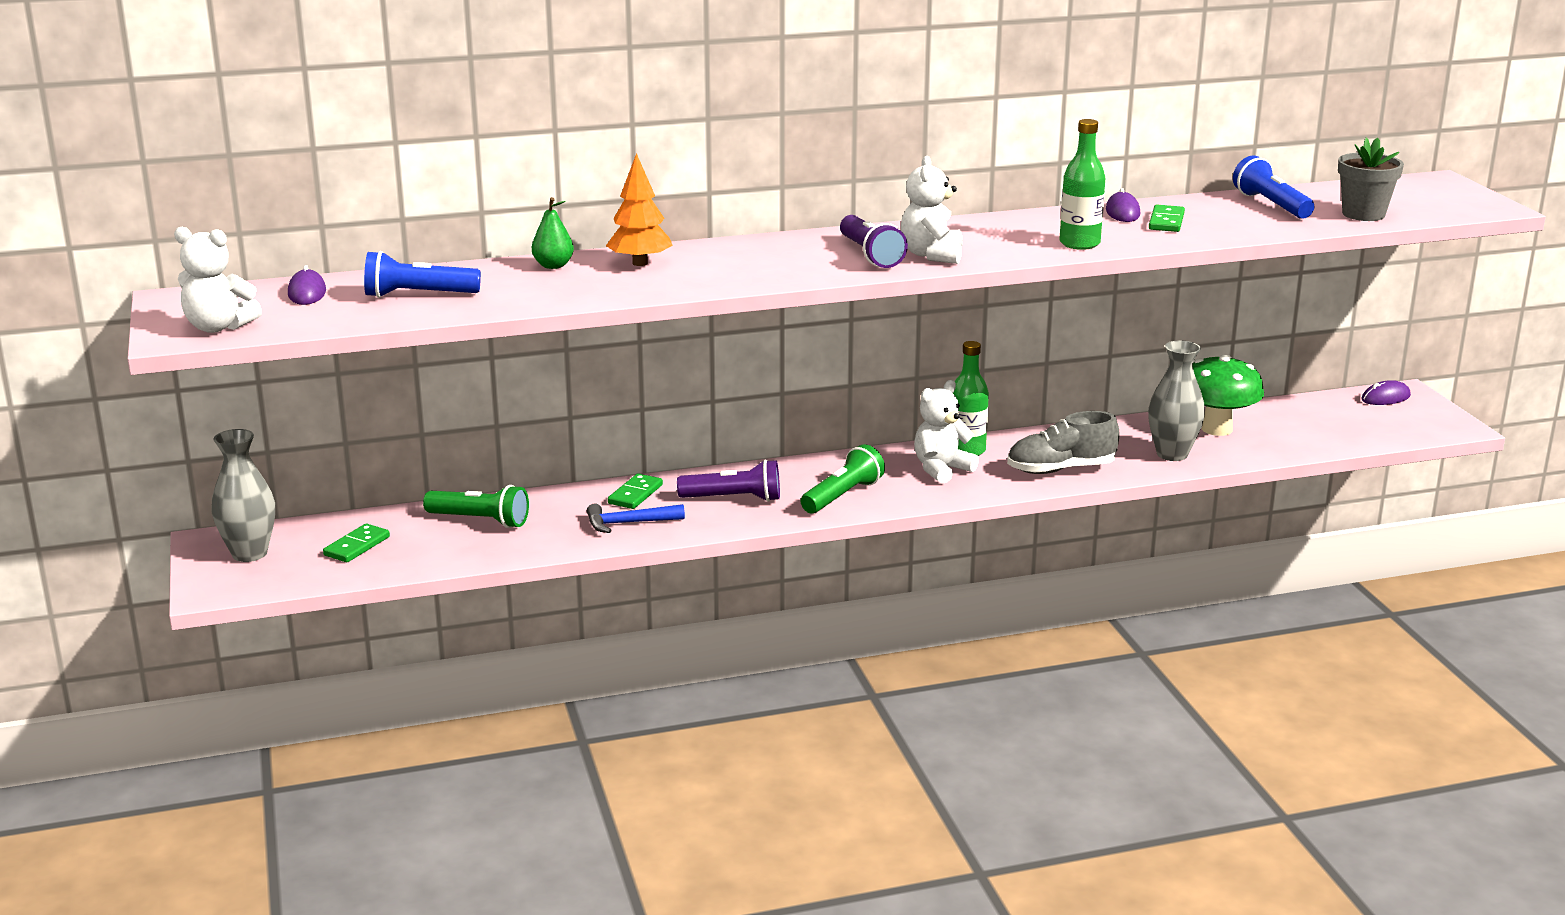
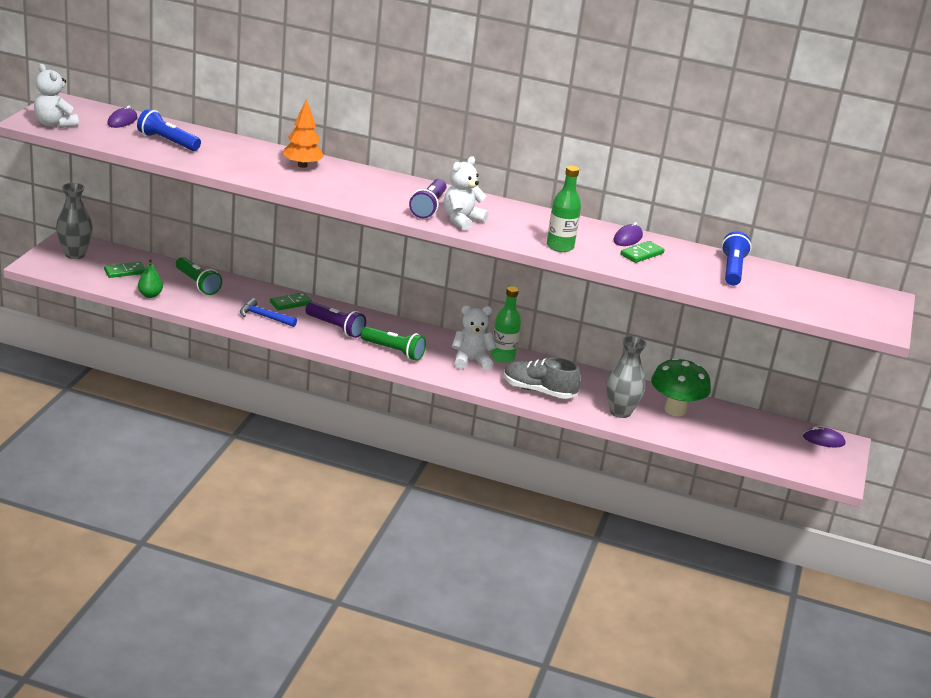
camera: 30 degrees right, 5 degrees up
green pear [532,197,574,269] -> green pear moved to [138,258,163,298]
green flashlight [801,444,885,513] -> green flashlight turned 45 degrees clockwise [361,327,426,361]
grey flower pot [1338,138,1404,221] -> none

